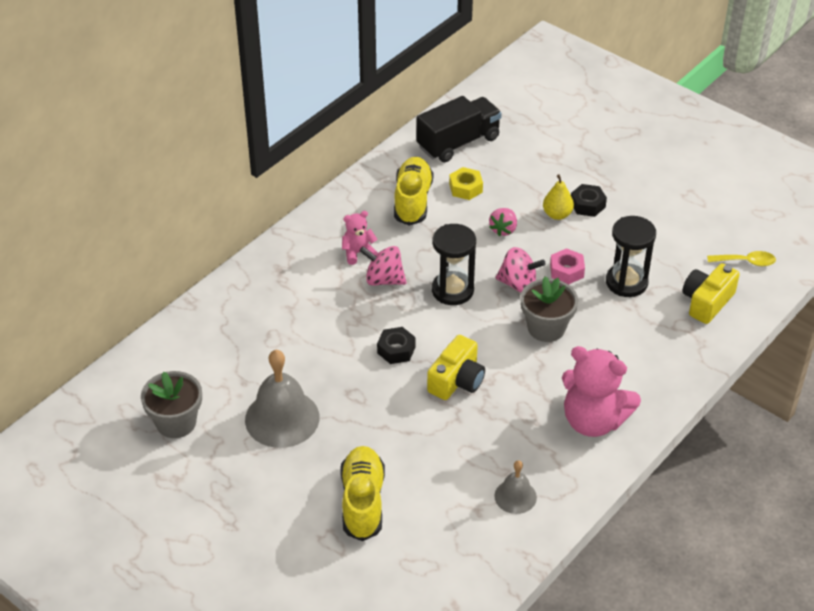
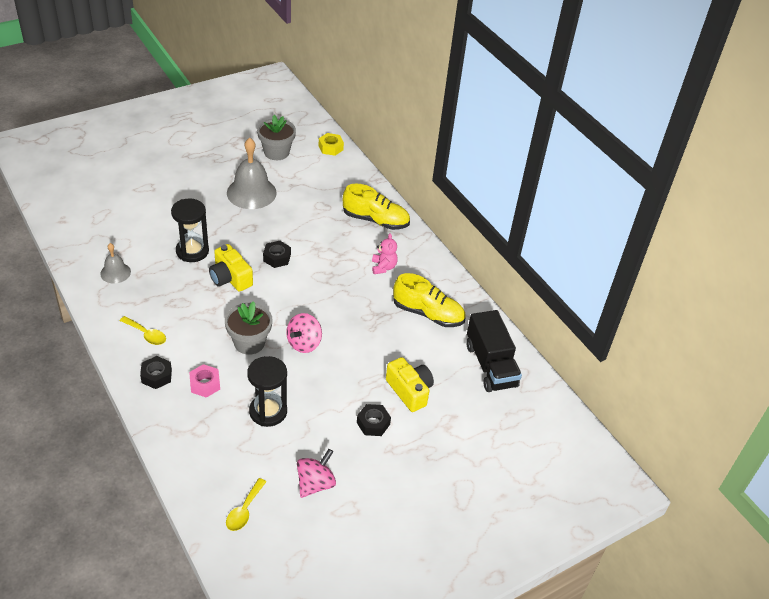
camera: 105 degrees right, 0 degrees up
yellow shoe [341,446,385,541] -> yellow shoe moved to [343,183,410,230]
pink spinning top [359,246,407,286] -> pink spinning top moved to [297,449,336,498]
black hourglass [432,224,476,305] -> black hourglass moved to [171,198,209,262]
yellow nut [449,167,483,200] -> yellow nut moved to [319,133,344,156]
pink strawberry [489,208,517,236] -> none
yellow pear [543,174,574,220] -> none
pink nut [550,248,585,285] -> pink nut moved to [189,364,220,398]
pink teddy bear [562,346,641,437] -> yellow spoon [120,316,166,345]
yellow camera [682,263,740,324] -> yellow camera moved to [386,357,434,412]
none -> black nut [140,356,172,389]

